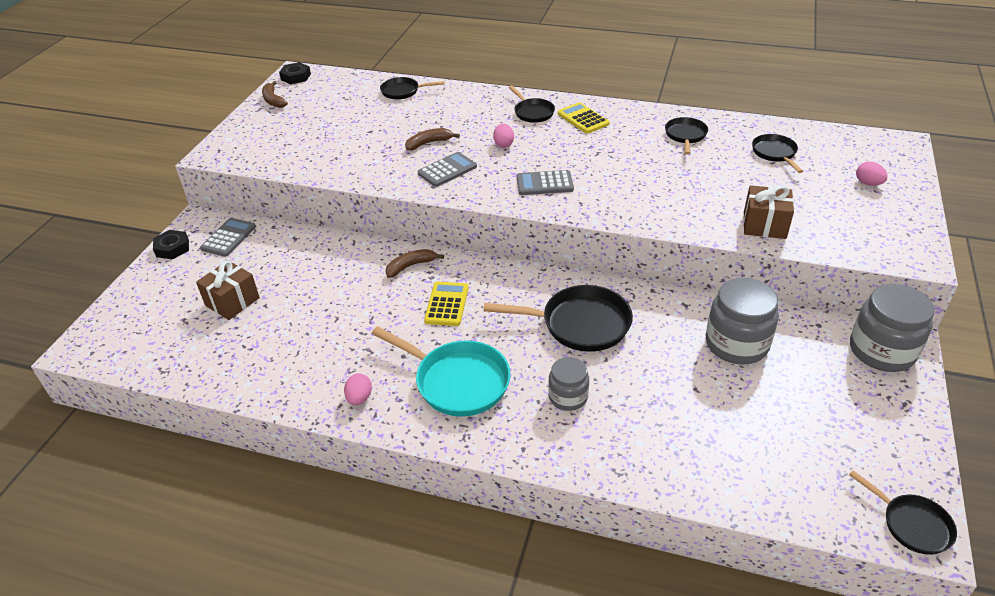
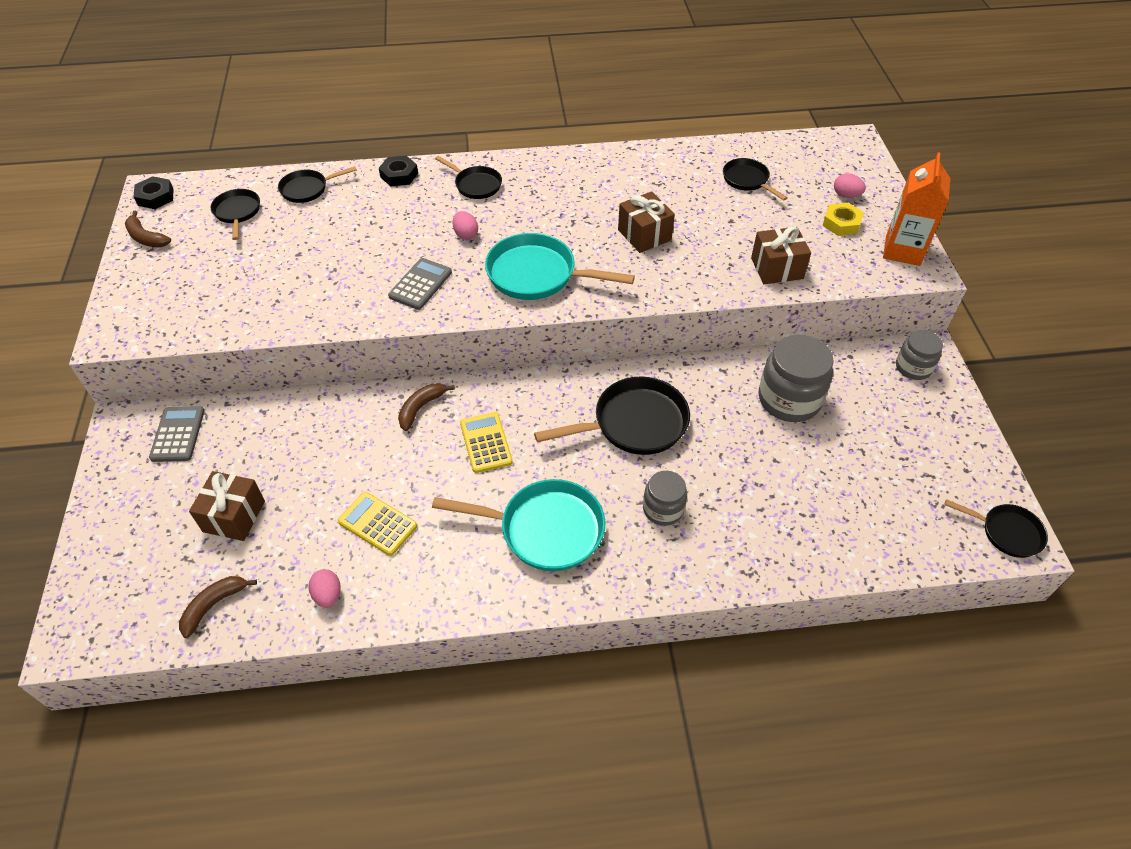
camera: 25 degrees left, 10 degrees up
black nut [153,230,189,260] -> black nut moved to [379,156,418,186]
pink egg [344,373,372,405] -> pink egg moved to [308,569,341,608]
brown banana [405,128,460,150] -> brown banana moved to [179,576,257,638]
grey calculator [517,170,574,195] -> turquoise pan [485,233,635,300]
yellow calculator [558,102,609,134] -> yellow calculator moved to [338,492,417,556]
black pan [665,117,708,154] -> black pan moved to [210,189,260,240]
grey jar [850,284,934,372] -> grey jar [896,330,943,380], size x0.59
none -> brown gift [618,191,675,253]
none -> yellow nut [822,203,864,236]
none -> orange carton [883,152,951,266]

